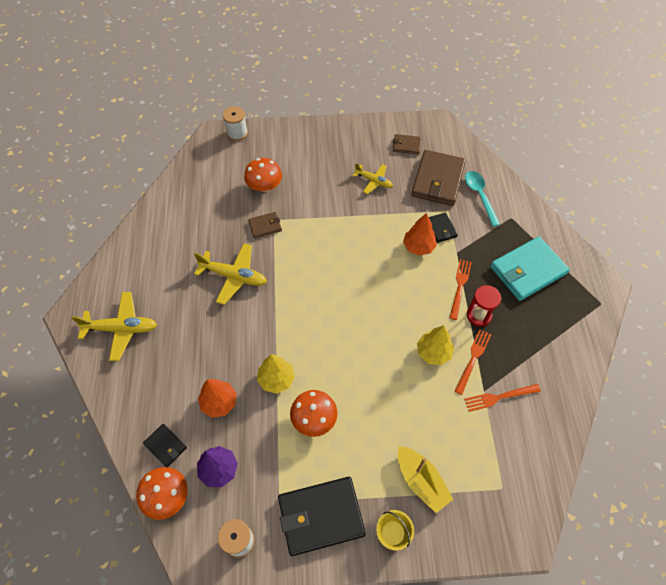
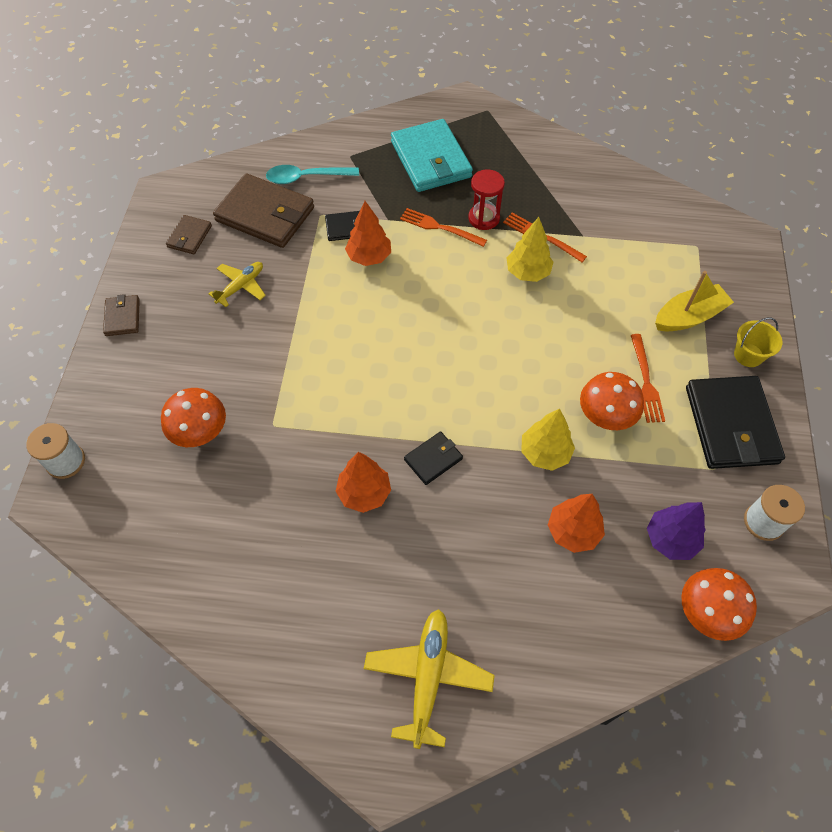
camera: 80 degrees left, 0 degrees up
black wallet [143,424,187,467] -> black wallet moved to [404,431,463,485]
yellow plane [194,243,267,305] -> orange tree [335,452,391,513]
brown wallet [248,212,282,238] -> brown wallet moved to [103,294,140,336]
orange fork [464,384,541,412] -> orange fork moved to [631,334,665,423]

